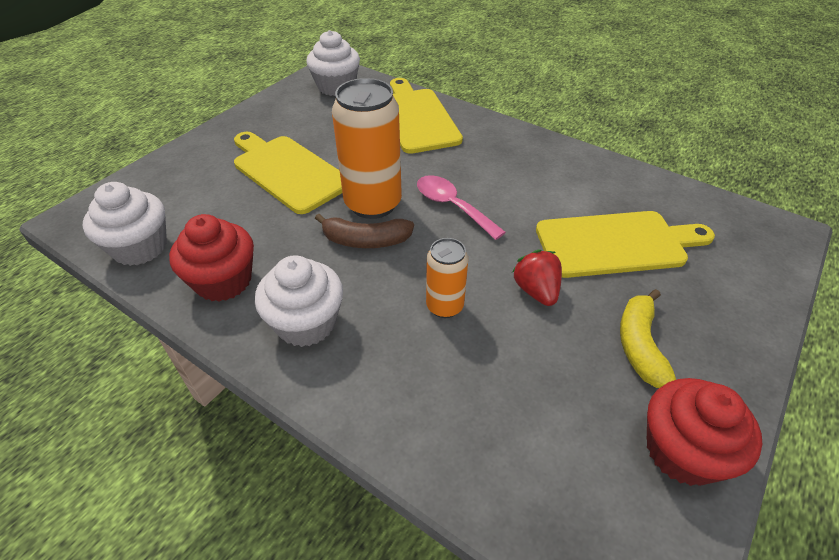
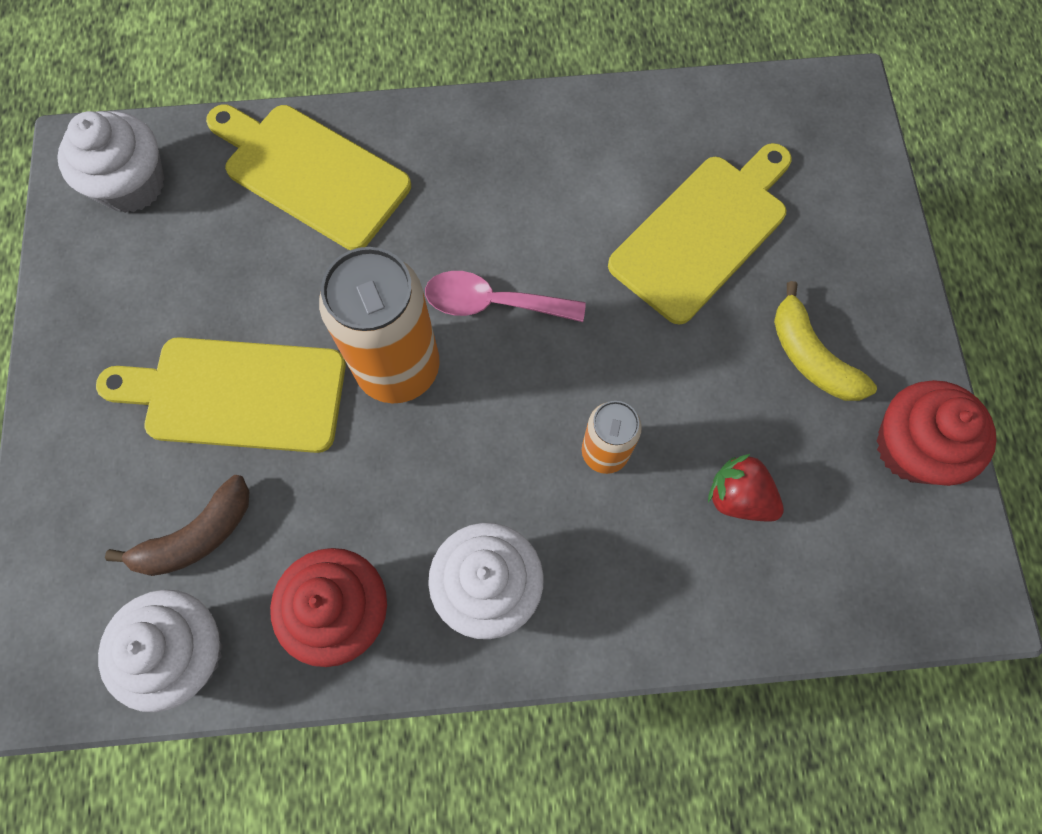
camera: 40 degrees left, 25 degrees up
brown banana [315,214,414,248] -> brown banana moved to [105,475,250,576]
red strawberry [512,249,562,306] -> red strawberry moved to [708,454,784,521]

